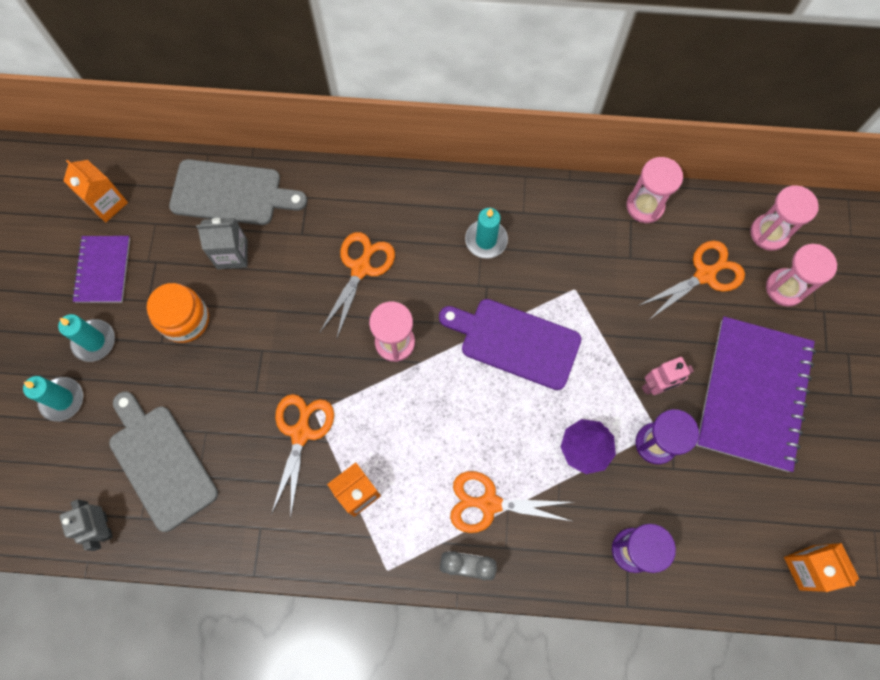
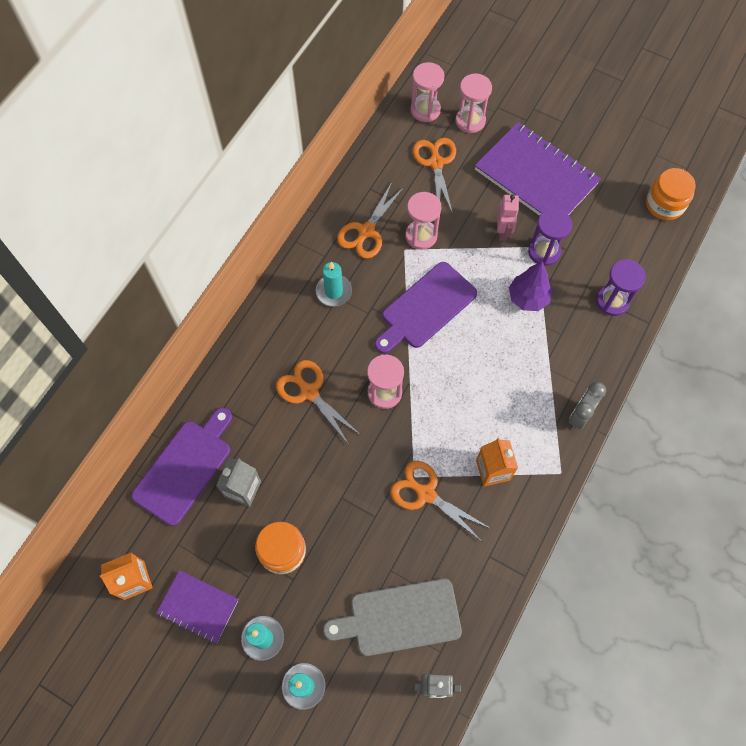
camera: 65 degrees left, 5 degrees down
grey cutting board [169,159,307,225] -> purple cutting board [131,408,232,526]
orange scissors [450,471,574,533] -> orange scissors moved to [337,182,404,259]
pink hourglass [626,157,683,223] -> pink hourglass moved to [405,192,441,250]
orange carton [784,543,859,592] -> orange jar [646,168,696,220]

